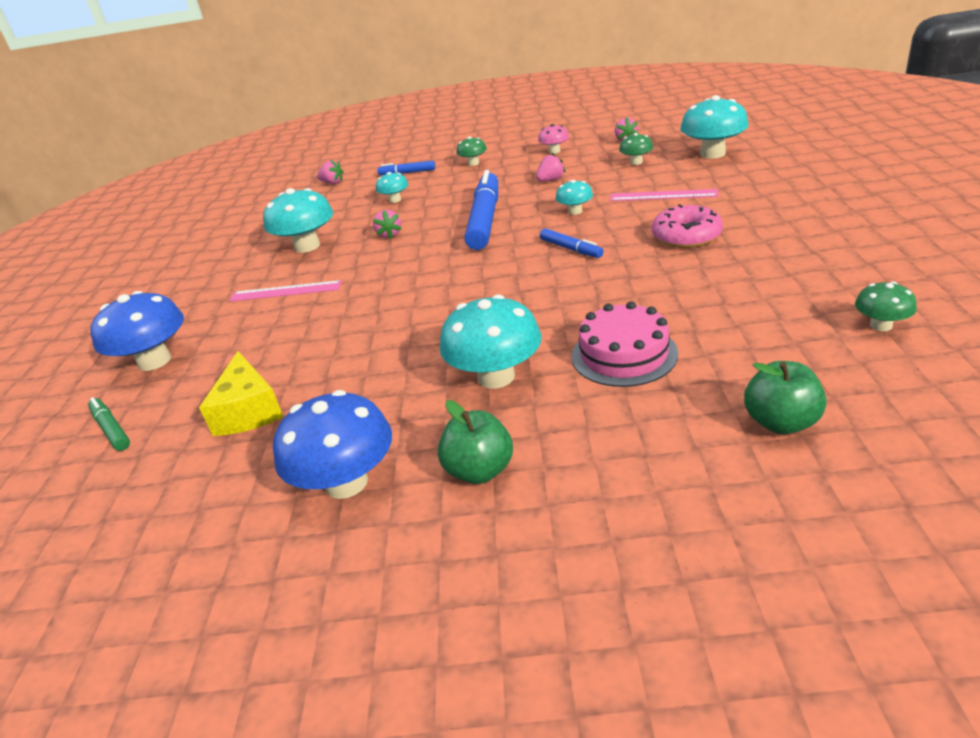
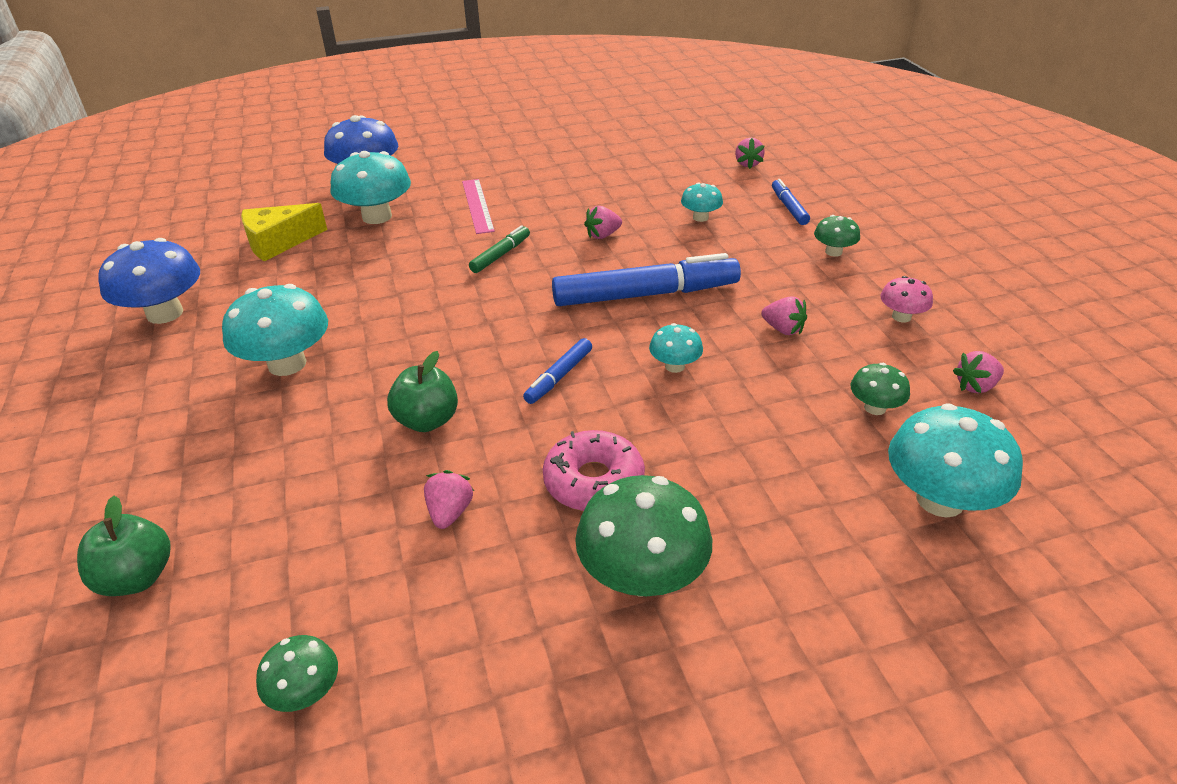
camera: 70 degrees right, 5 degrees up
green marker [88,397,130,451] -> green marker moved to [469,225,530,273]
turquoise mushroom [263,188,333,253] -> turquoise mushroom moved to [330,151,411,224]
green apple [437,400,513,484] -> green apple moved to [387,351,458,432]
pink cake [572,301,678,387] -> none
pink ruler [610,189,718,201] -> none
none -> pink strawberry [424,470,474,529]
none -> green mushroom [575,475,712,596]

